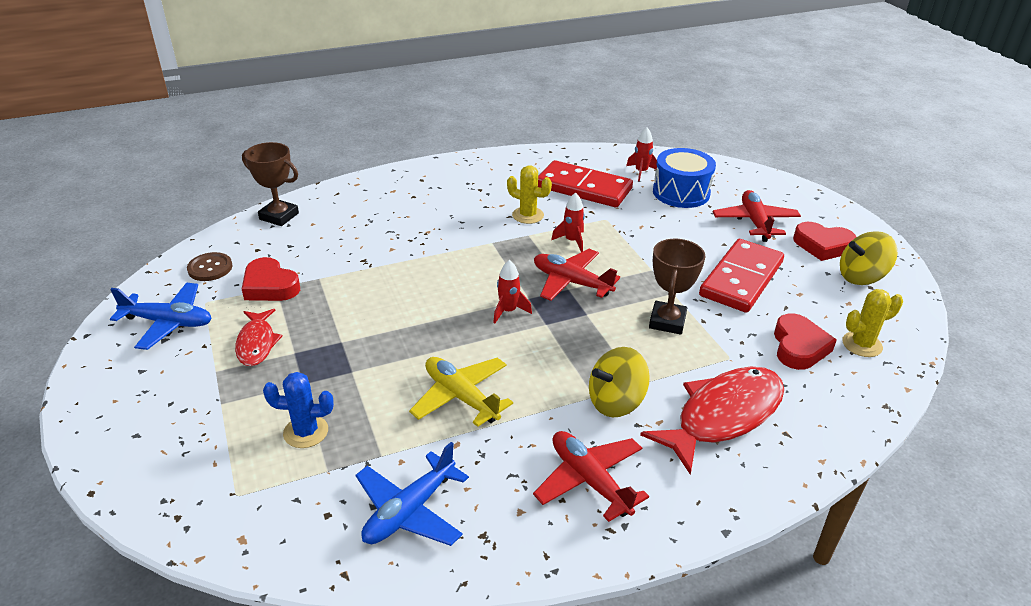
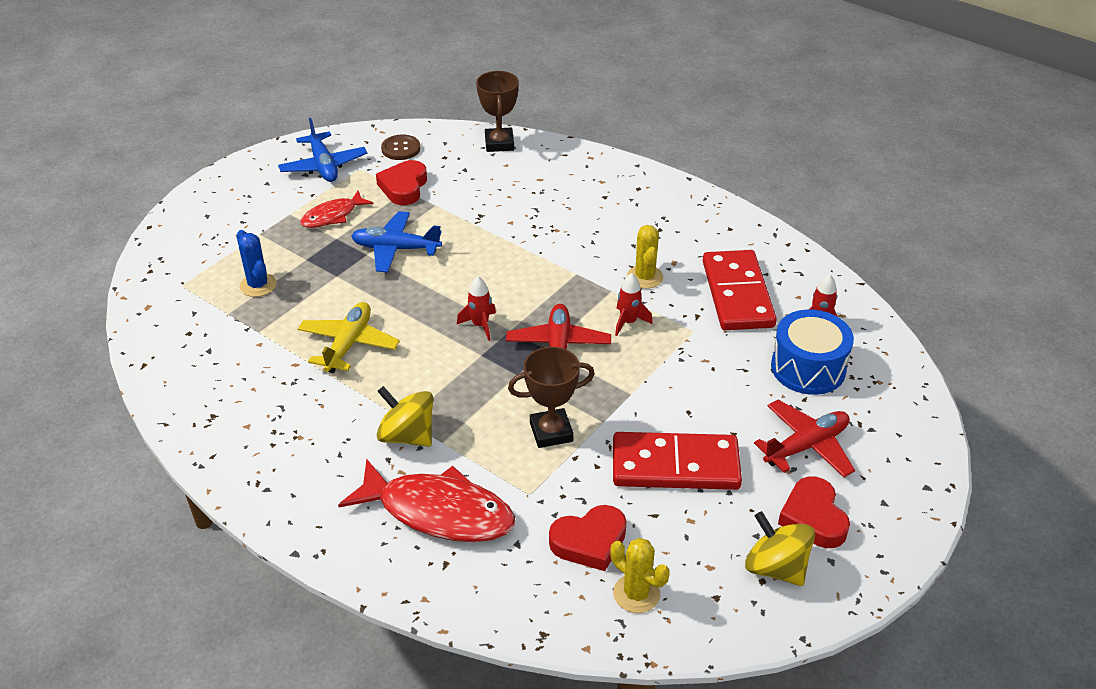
camera: 60 degrees right, 5 degrees up
blue plane [355,442,469,546] -> blue plane moved to [351,211,442,273]
red plane [533,431,649,522] -> none

